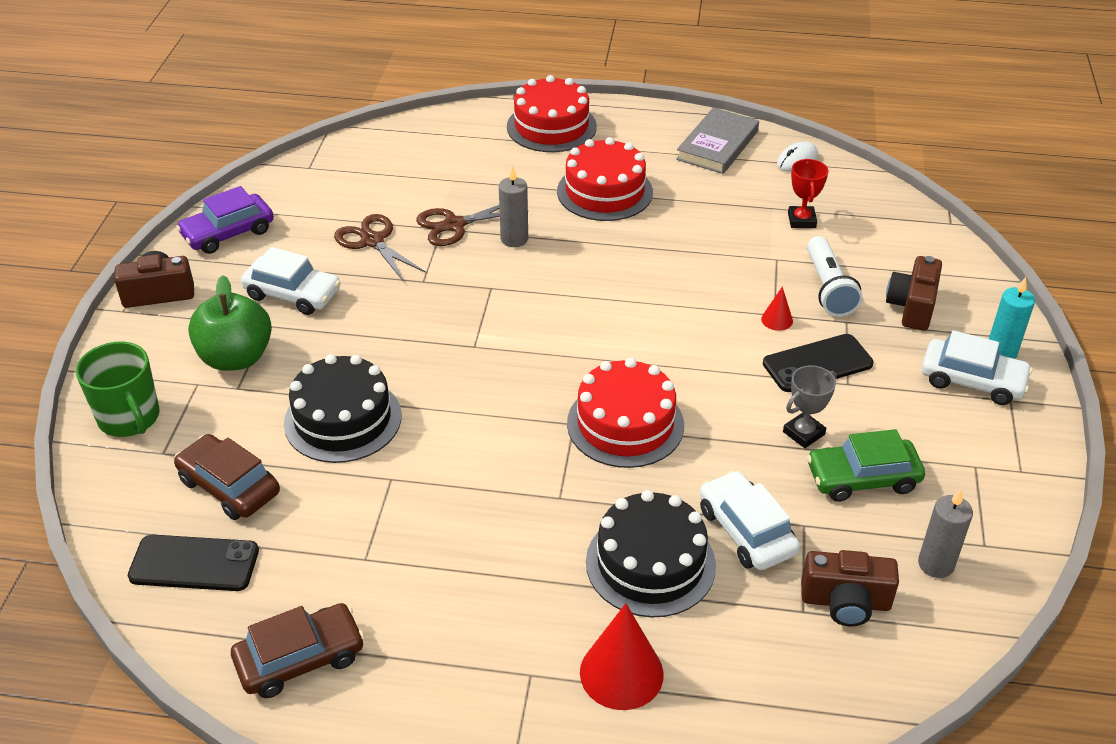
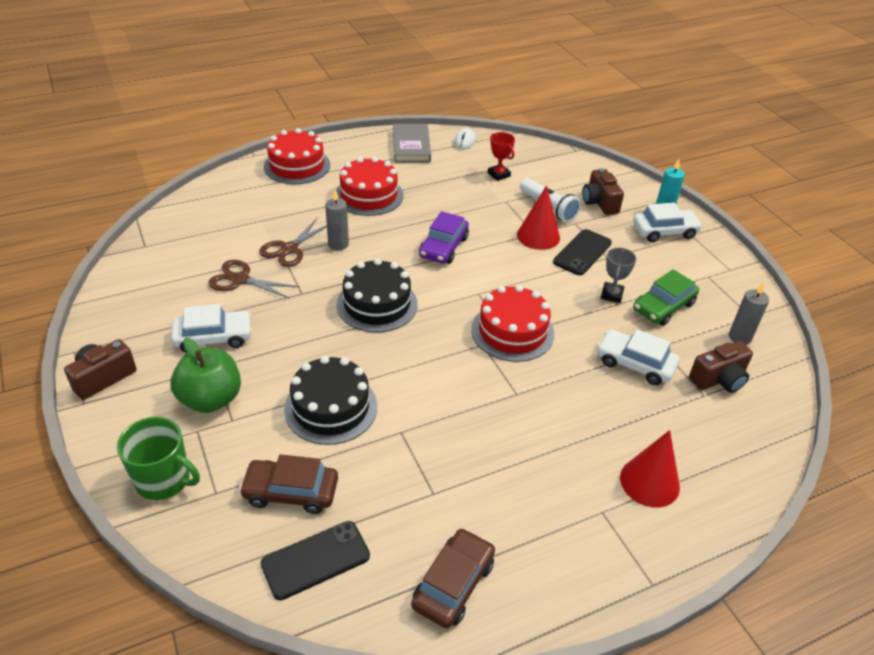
camera: 35 degrees left, 0 degrees up
purple car [176,186,274,254] -> purple car moved to [419,211,469,264]
black cake [586,490,716,618] -> black cake moved to [337,258,418,332]
red cone [761,286,793,331] -> red cone [517,185,560,250], size x2.05

